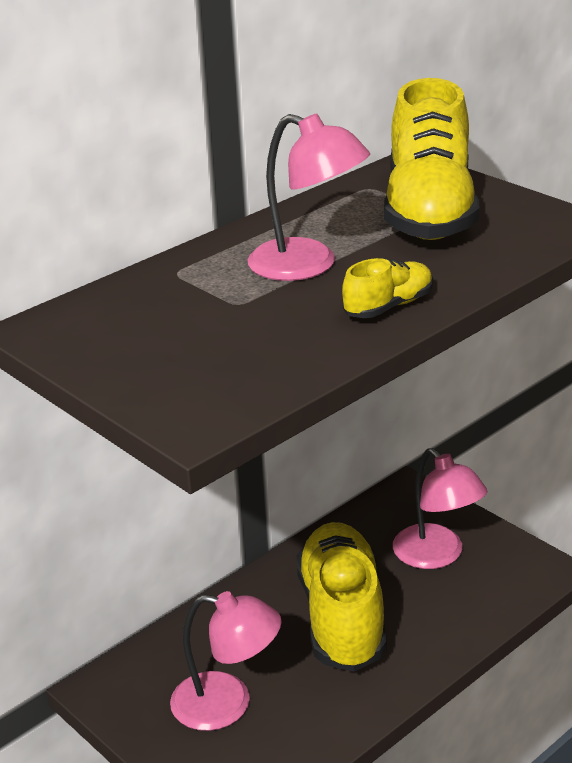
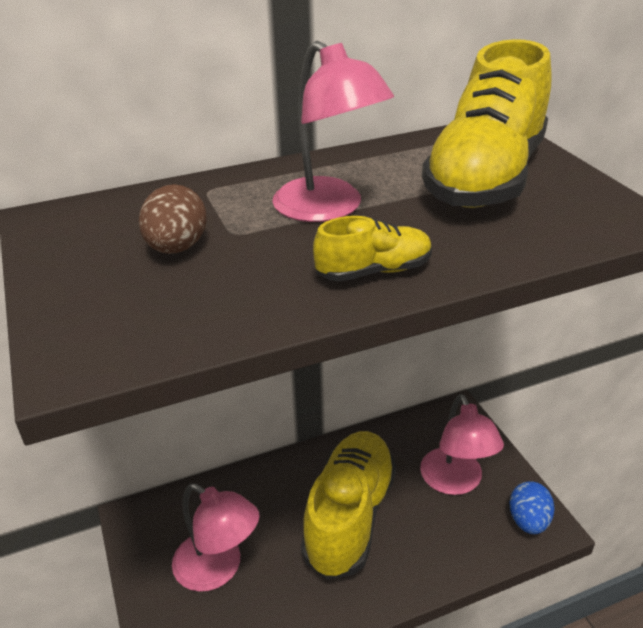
camera: 20 degrees right, 5 degrees up
none -> brown egg [139,184,207,254]
none -> blue egg [510,481,555,534]

